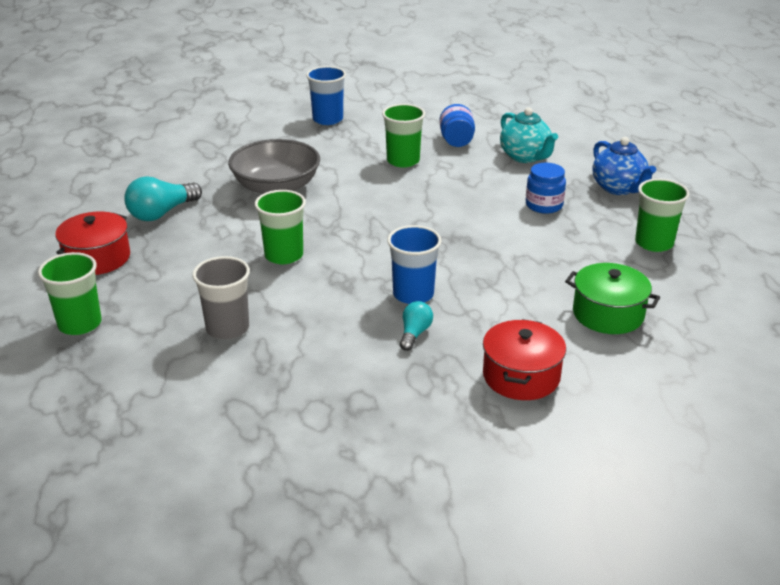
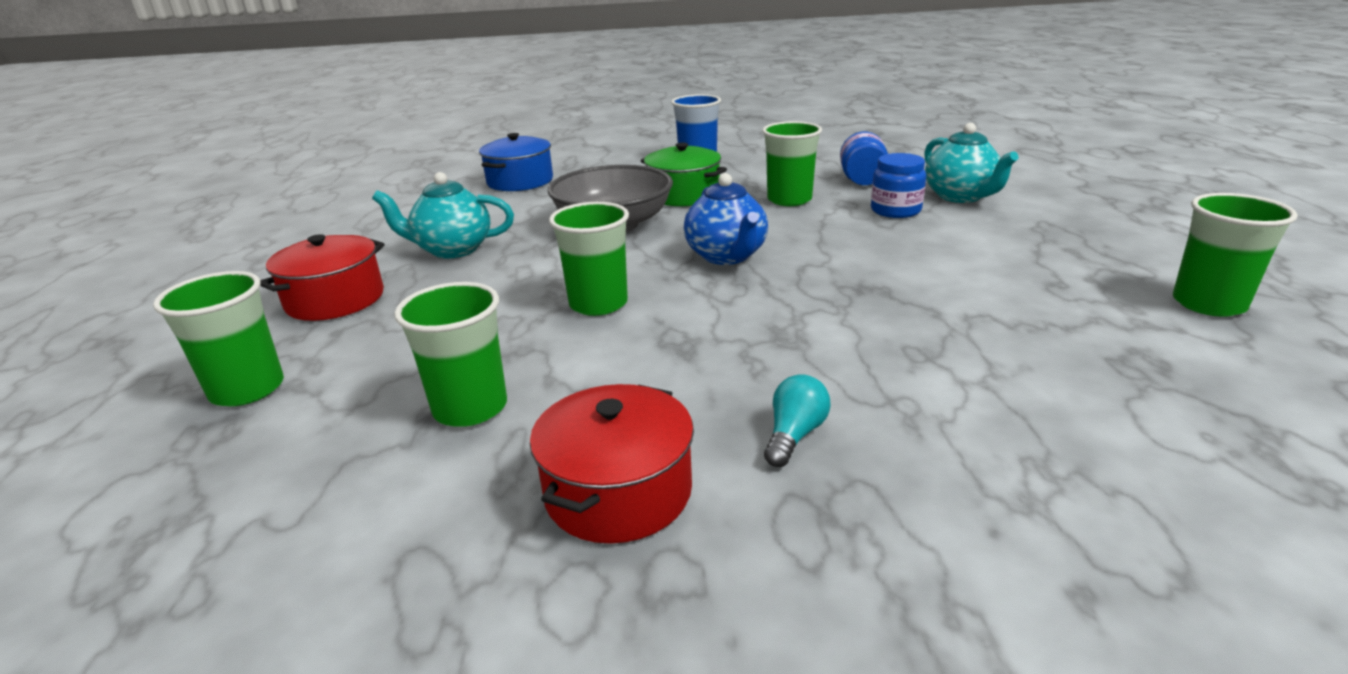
camera: 10 degrees right, 5 degrees down
turquoise light bulb [124,176,202,221] -> turquoise teapot [372,172,514,258]
grey cup [192,256,250,339] -> green cup [394,282,507,427]
blue cup [387,225,442,304] -> none
red pot [483,319,566,400] -> red pot moved to [530,384,694,544]
blue jar [526,163,566,214] -> blue jar moved to [871,153,926,218]
green pot [565,263,660,334] -> green pot moved to [641,143,727,206]
blue teapot [592,137,656,195] -> blue teapot moved to [684,173,768,265]
none -> blue pot [479,133,553,191]

